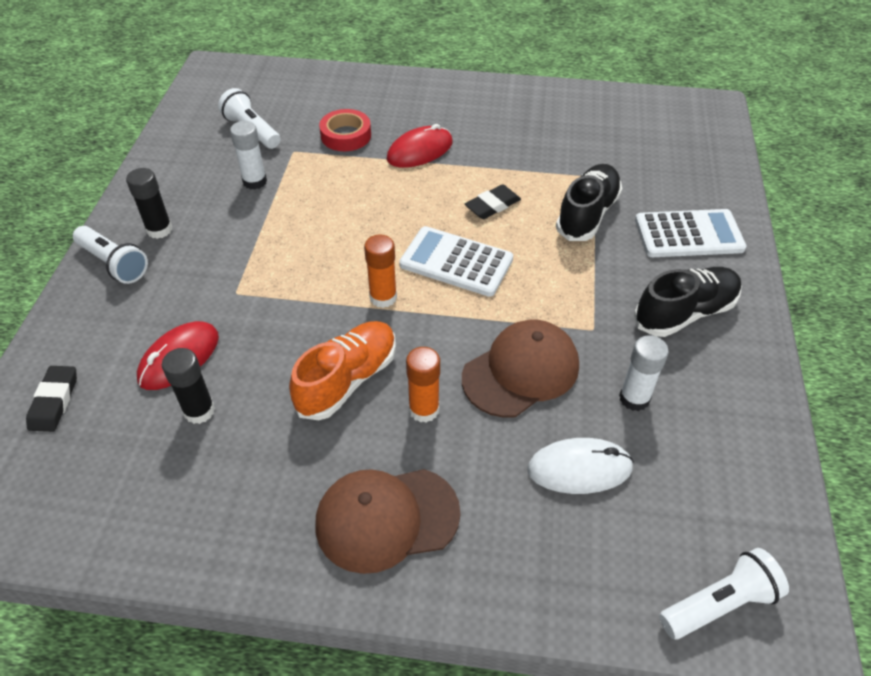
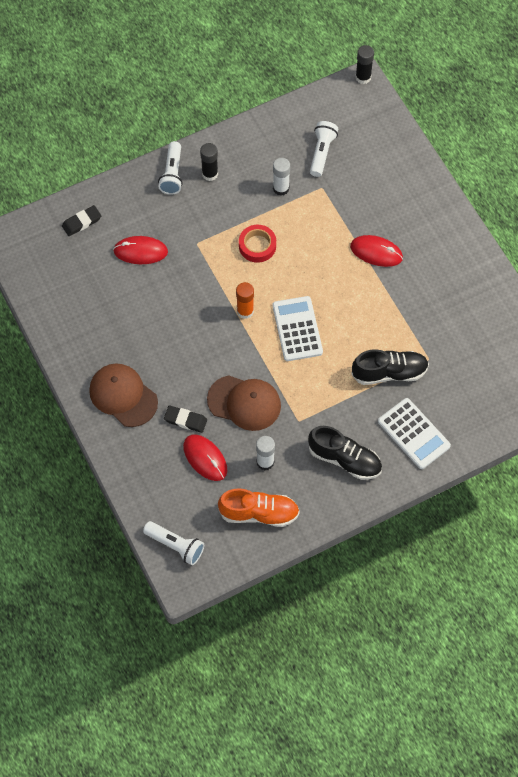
camera: 55 degrees right, 15 degrees up
black glue stick [162,348,215,424] -> black glue stick moved to [355,45,374,84]
orange shoe [289,321,396,420] -> orange shoe moved to [218,488,300,527]
red tape [319,109,371,151] -> red tape moved to [239,225,276,263]
orange glue stick [406,347,440,423] -> none
black eraser [465,184,521,219] -> black eraser moved to [164,405,207,433]
white mouse [527,438,634,494] -> red mouse [183,434,227,481]

